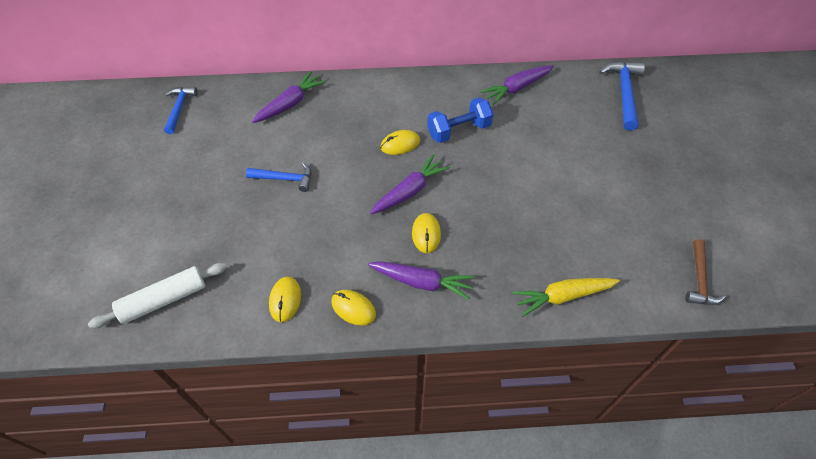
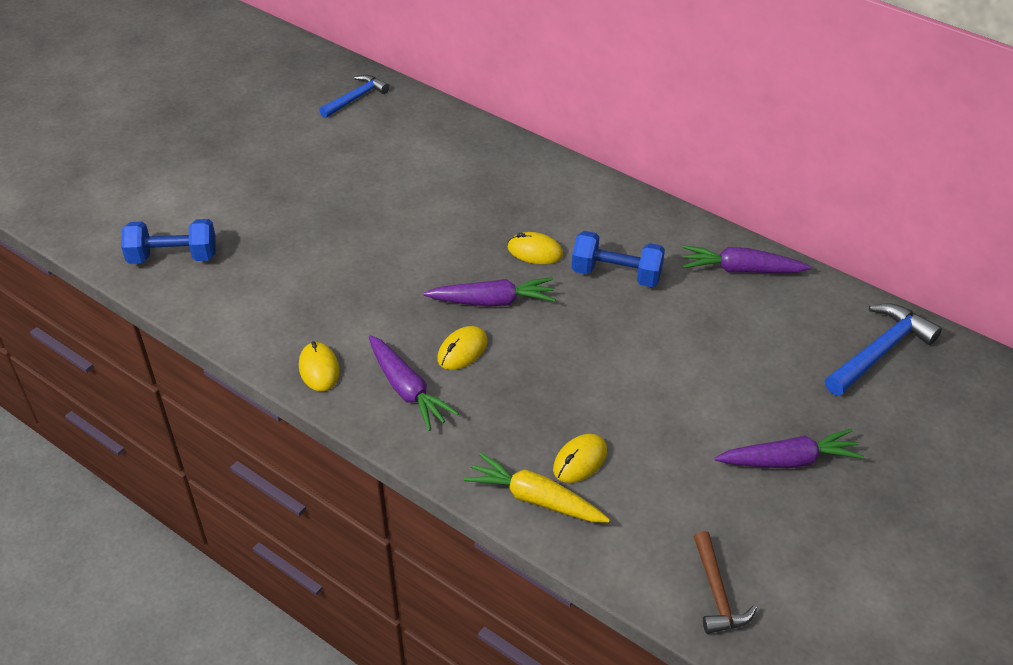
camera: 40 degrees right, 10 degrees down
white rolling pin [88,263,227,328] -> blue dumbbell [121,219,216,264]
blue hammer [246,162,311,192] -> none
purple carrot [252,71,326,123] -> purple carrot moved to [714,429,864,468]
yellow mouse [269,276,301,322] -> yellow mouse moved to [553,434,607,483]
brown hammer [685,239,726,305] -> brown hammer turned 60 degrees counterclockwise [694,531,757,634]

